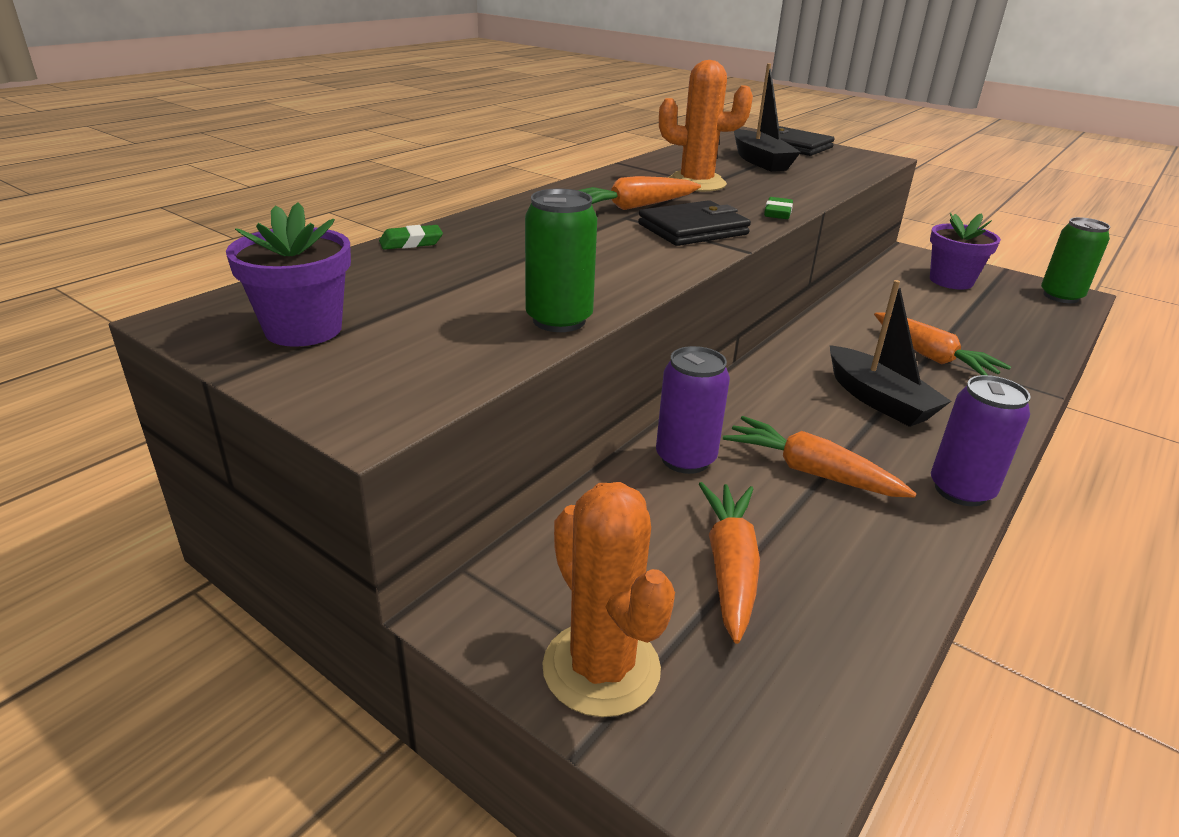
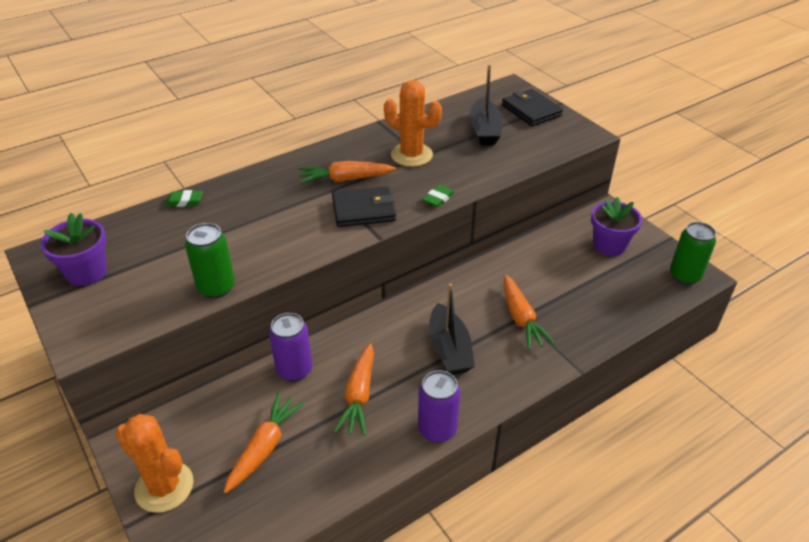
camera: 20 degrees right, 10 degrees up
orange cactus [542,482,675,717] -> orange cactus turned 45 degrees counterclockwise [115,414,194,513]
orange carrot [723,416,917,498] -> orange carrot turned 135 degrees counterclockwise [334,343,374,436]

